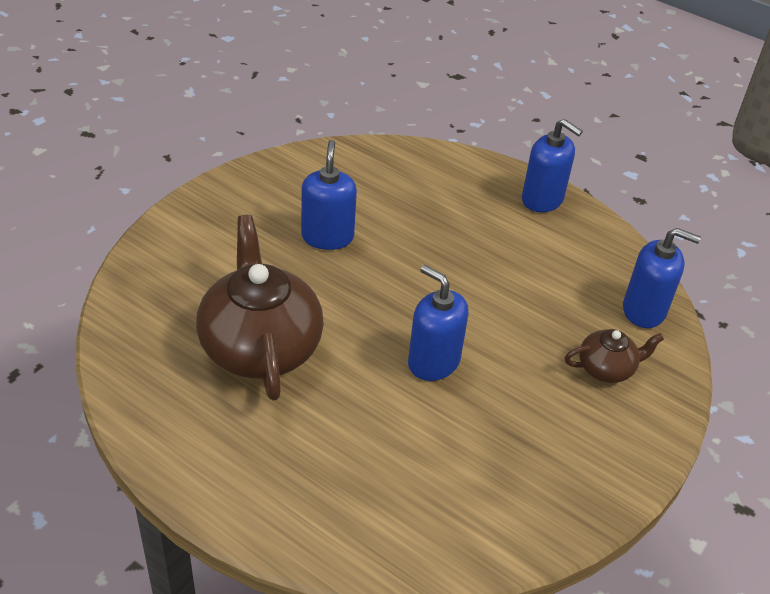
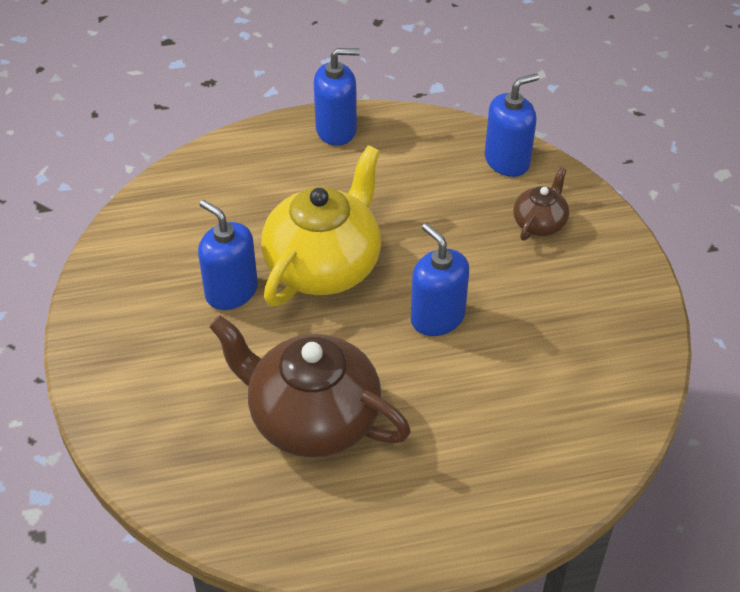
camera: 45 degrees left, 5 degrees up
blue soap dispenser [408,265,469,381] -> blue soap dispenser turned 60 degrees clockwise [411,223,469,336]
none -> yellow teapot [261,146,381,307]

